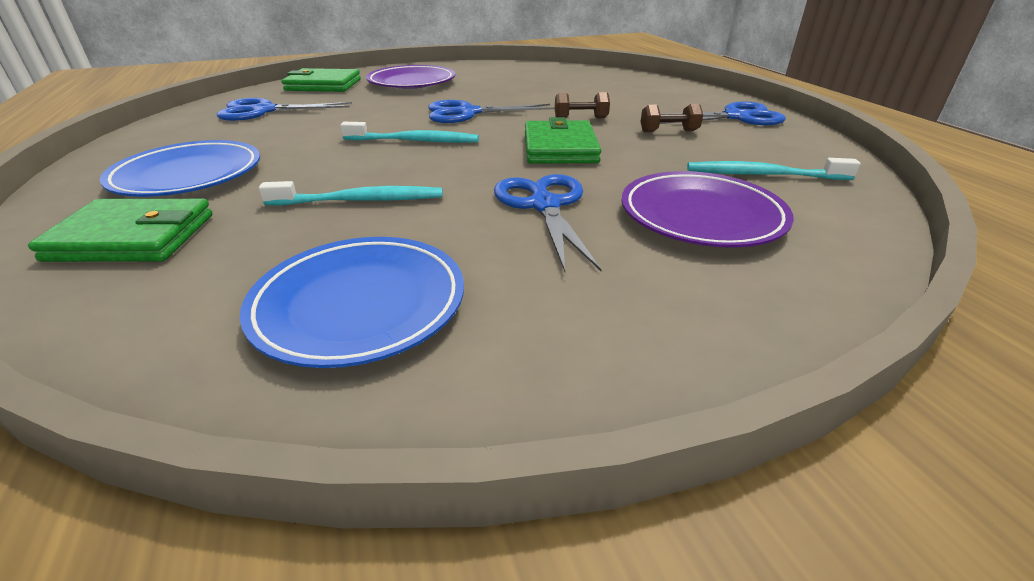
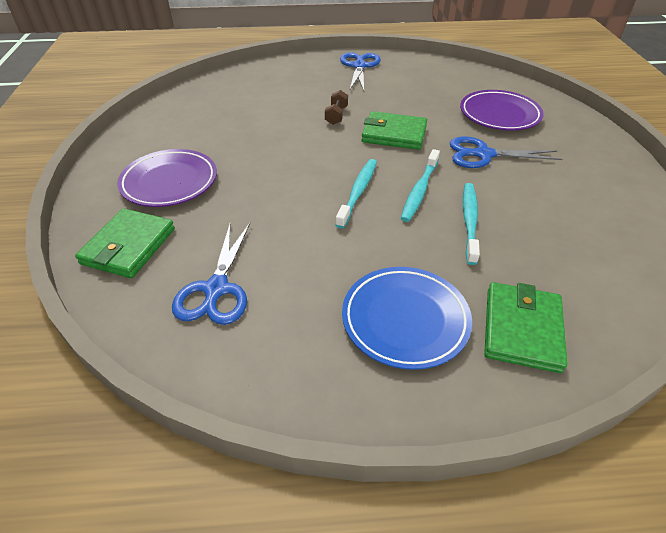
camera: 75 degrees left, 10 degrees up
blue plate [240,237,464,368] -> none
blue scissors [428,100,554,123] -> none
brown dumbbell [640,104,703,132] -> none
turquoise toothbrush [687,158,860,180] -> turquoise toothbrush moved to [401,149,440,222]

